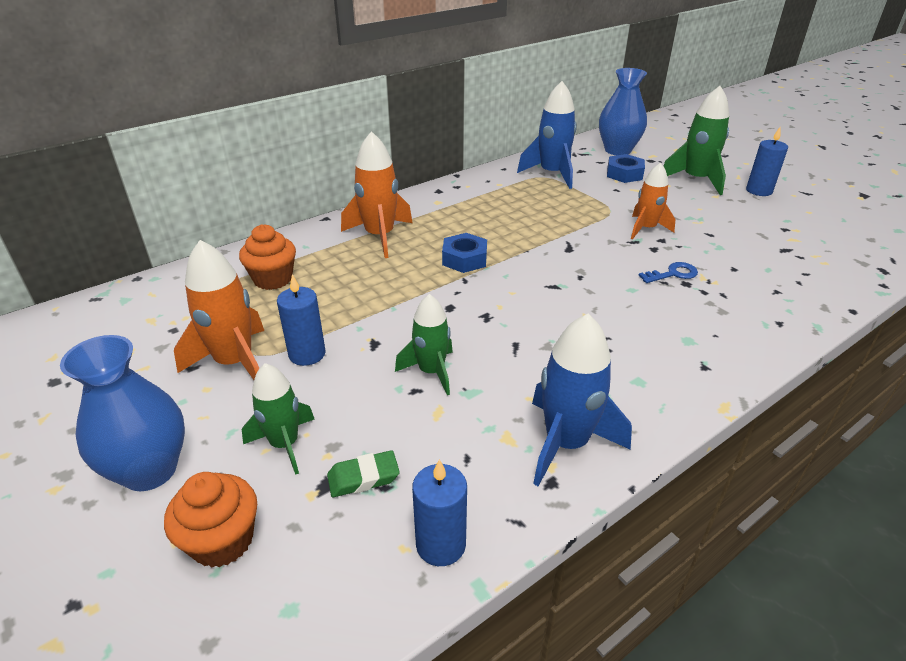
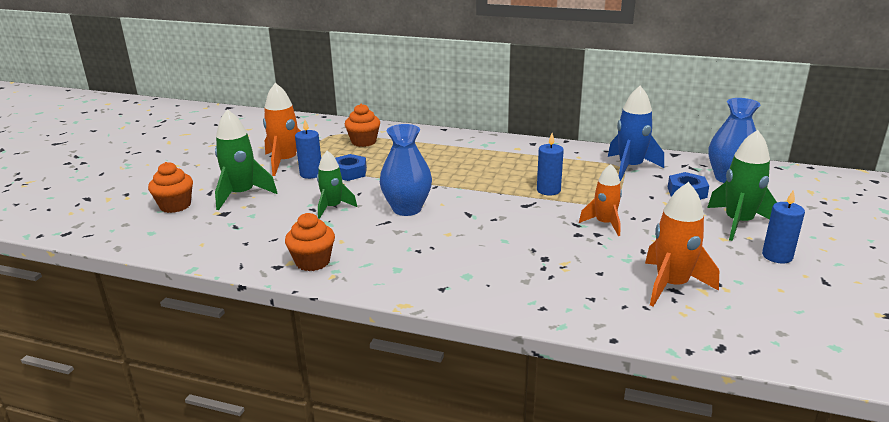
camera: 55 degrees right, 10 degrees down
blue vase [60,335,185,491] -> blue vase moved to [380,124,432,216]
green rocket [242,363,315,475] -> green rocket [215,109,277,210], size x1.51
green eraser [327,450,400,497] -> none
orange rocket [341,131,412,258] -> orange rocket moved to [645,182,719,307]
blue candle [412,459,467,566] -> blue candle moved to [537,133,564,196]
blue nut [442,233,487,273] -> blue nut moved to [335,154,367,181]
blue rocket [532,314,632,486] -> orange cupcake [285,213,335,271]
blue key [638,262,698,283] -> none

